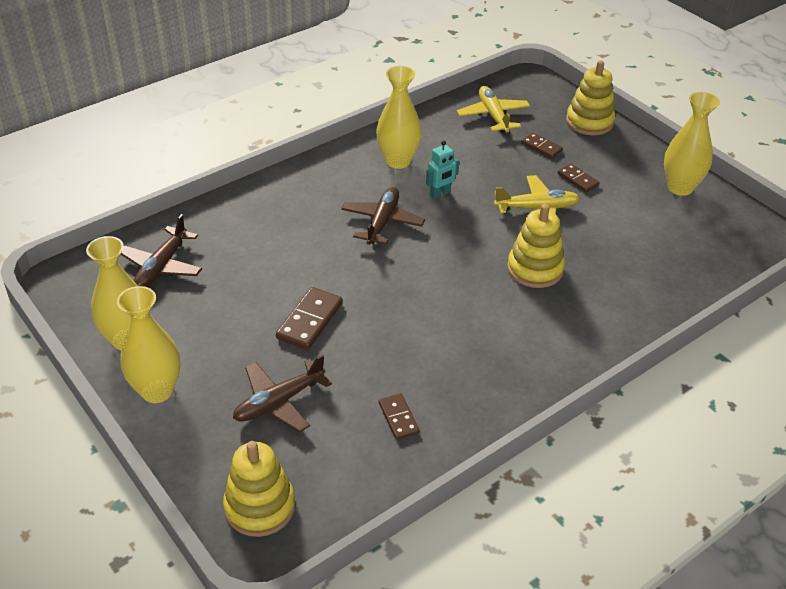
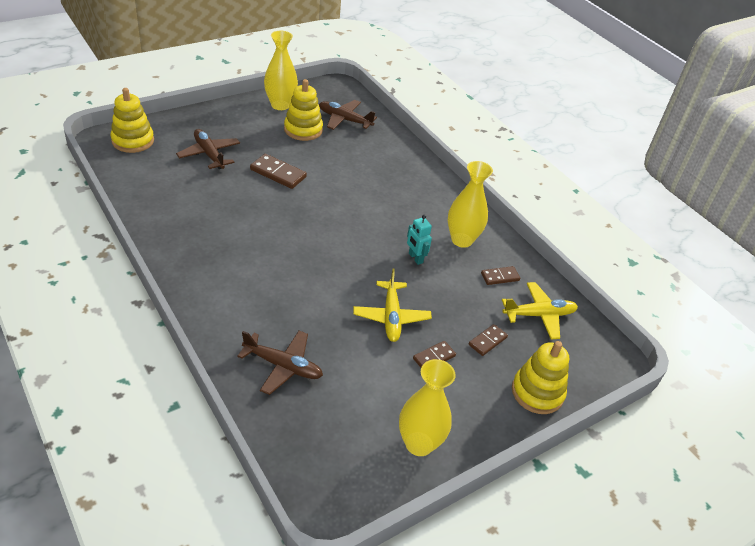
camera: 90 degrees right, 0 degrees up
yellow vase [117,286,180,403] -> none
brown plane [341,187,425,245] -> brown plane moved to [237,331,323,395]
brown domino [379,393,419,440] -> brown domino moved to [481,266,520,285]
yellow stacking toy [507,204,565,288] -> yellow stacking toy moved to [284,79,323,141]

